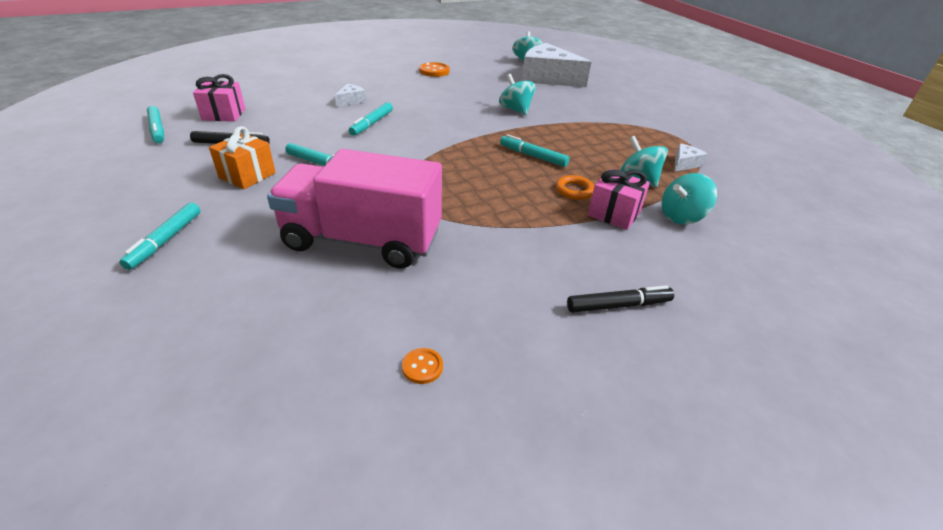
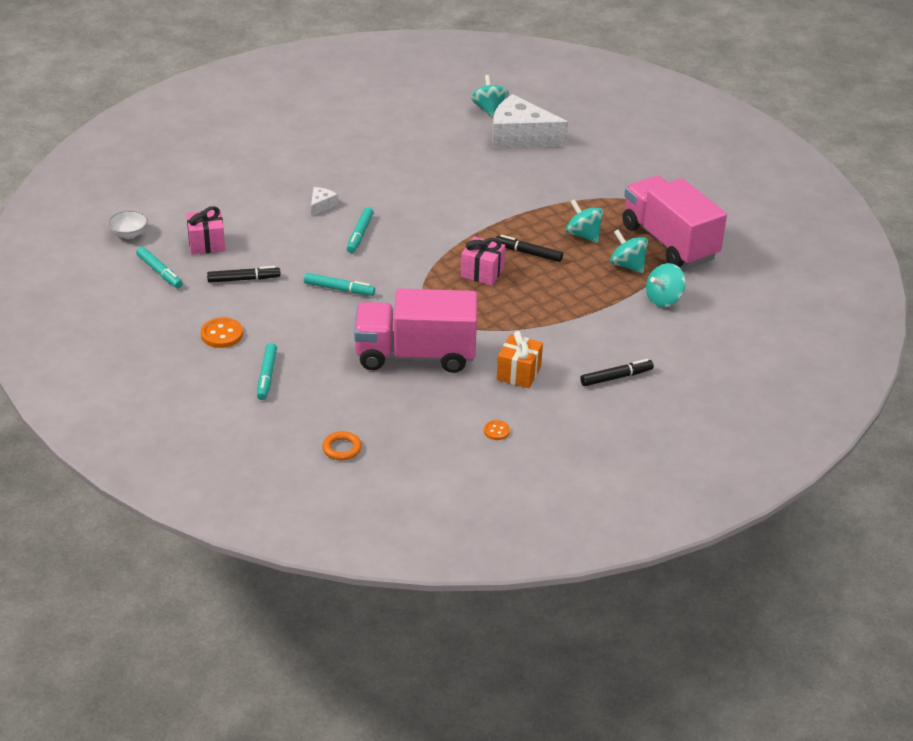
camera: 10 degrees left, 0 degrees up
orange gift [209,126,276,189] -> orange gift moved to [497,331,543,388]
orange button [419,62,450,77] -> orange button moved to [201,318,243,348]
turquoise spinning top [499,74,535,115] -> turquoise spinning top moved to [566,199,603,243]
turquoise marker [500,134,570,167] -> black marker [496,235,563,262]
orange ring [556,175,594,200] -> orange ring moved to [322,431,362,460]
pink gift [588,169,650,230] -> pink gift moved to [461,237,505,286]
white cheese [674,143,708,172] -> pink truck [622,176,727,267]
none -> white bowl [108,210,148,239]

